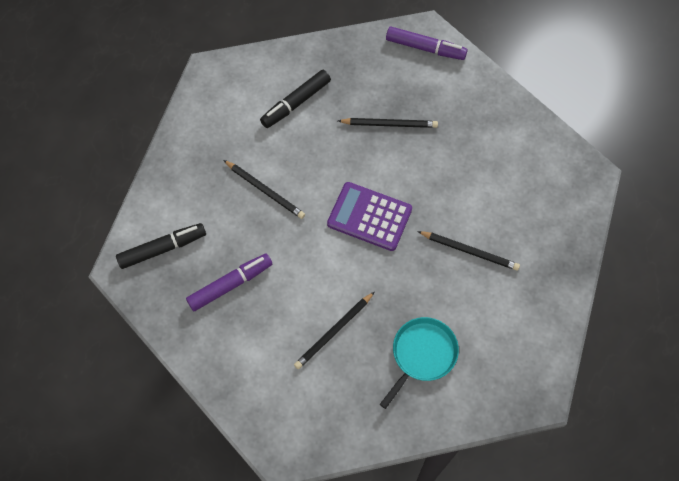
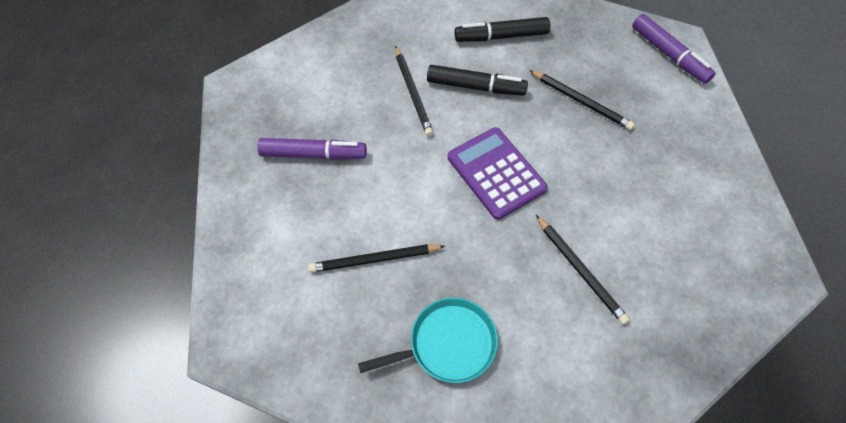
camera: 35 degrees right, 5 degrees down
black marker [116,223,206,269] -> black marker moved to [427,65,528,96]

